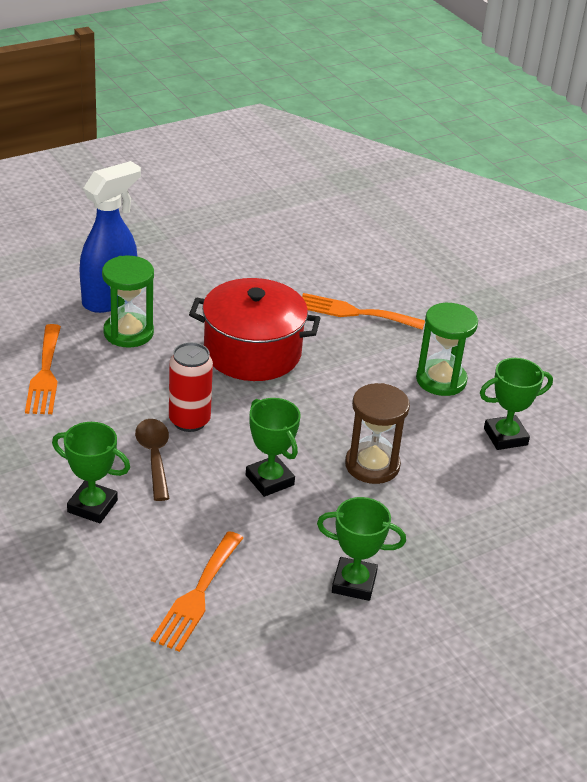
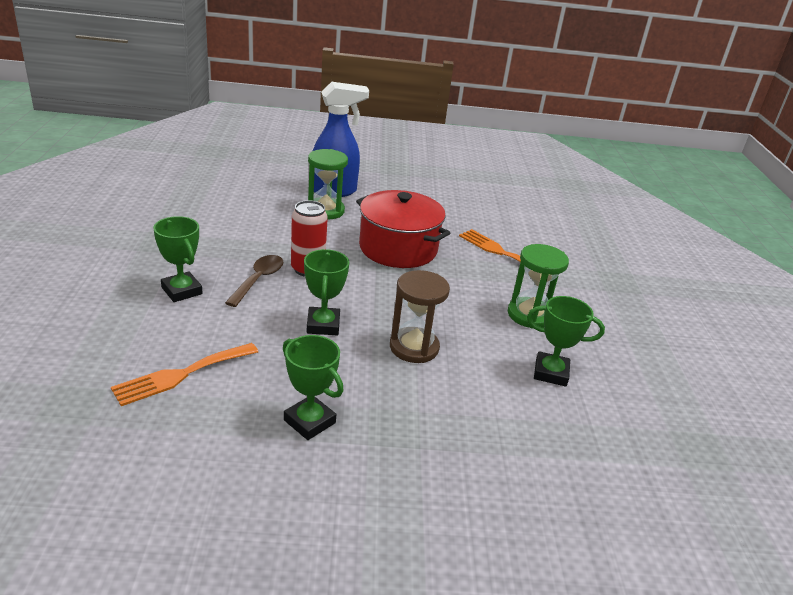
camera: 30 degrees right, 5 degrees down
orange fork [25,324,61,414] -> none

